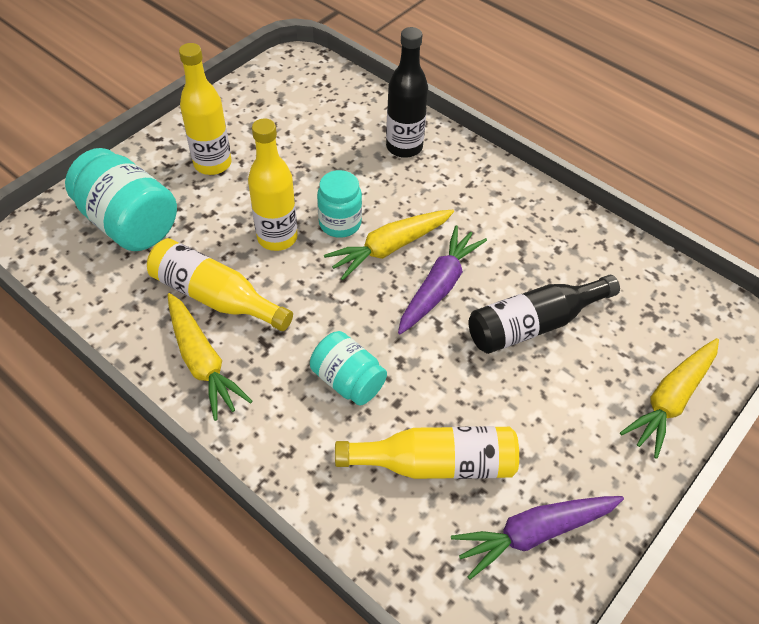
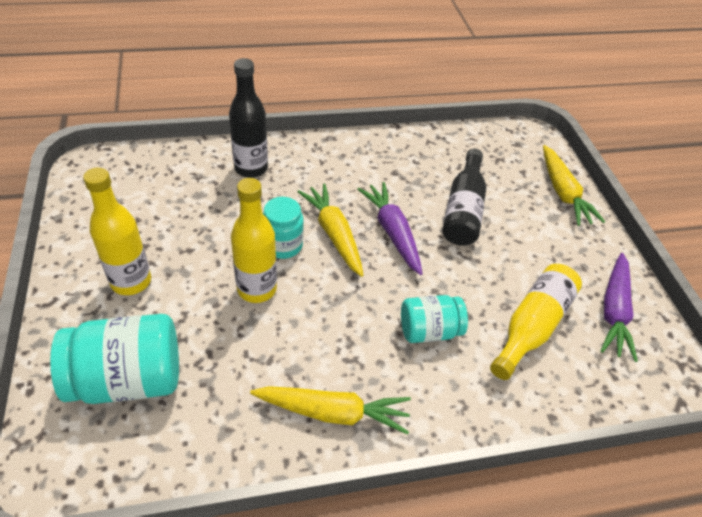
camera: 55 degrees left, 5 degrees down
yellow bottle [147,238,293,331] -> none
yellow carrot [324,210,454,280] -> yellow carrot turned 150 degrees clockwise [297,184,364,277]

